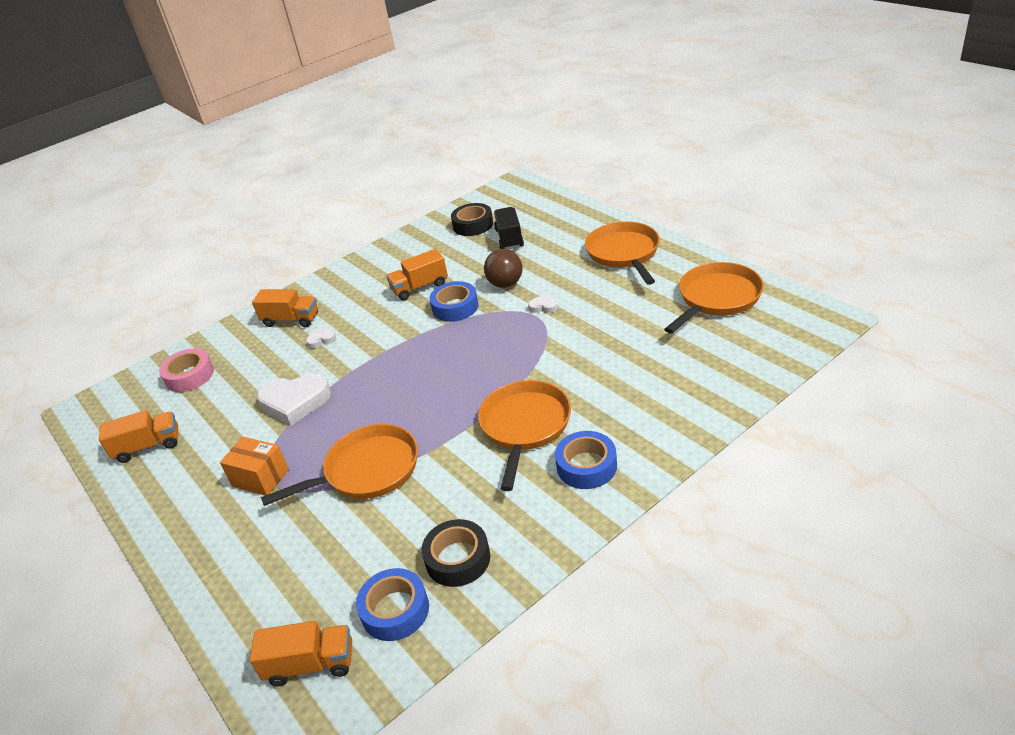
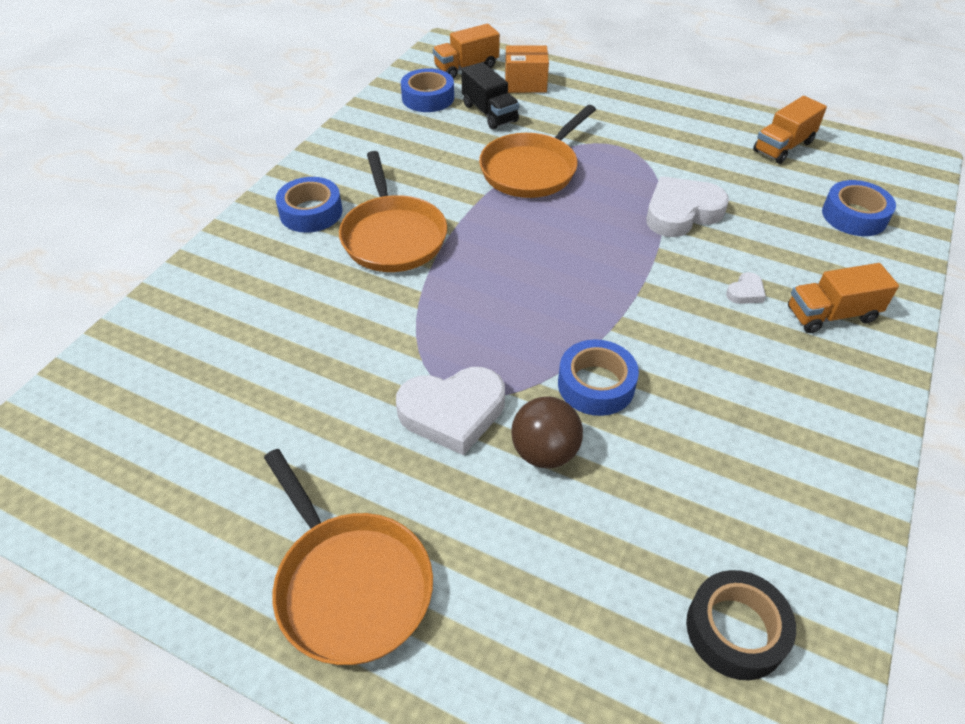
camera: 150 degrees right, 10 degrees up
pink tape [159,348,214,392] -> blue tape [822,180,896,236]
orange box [220,437,289,496] -> orange box moved to [505,46,549,93]
orange truck [386,249,448,300] -> none
black tape [421,519,490,587] -> none
black truck [494,207,524,250] -> black truck moved to [461,63,519,129]
white heart [528,294,558,313] -> white heart [396,367,505,456], size x2.25
orange pan [664,262,764,334] -> none

